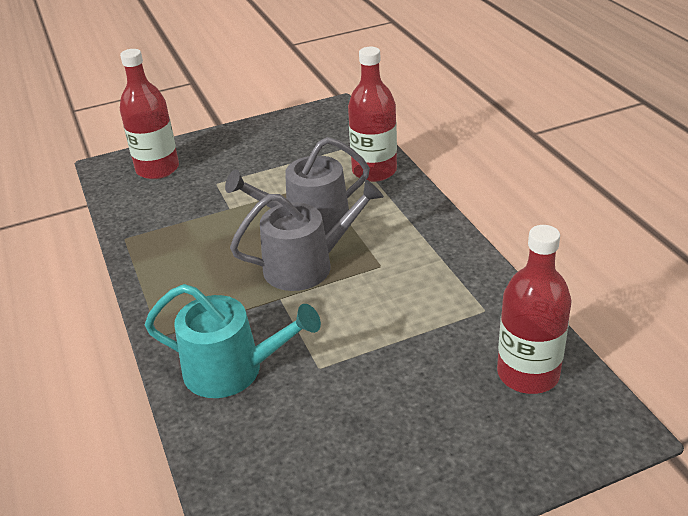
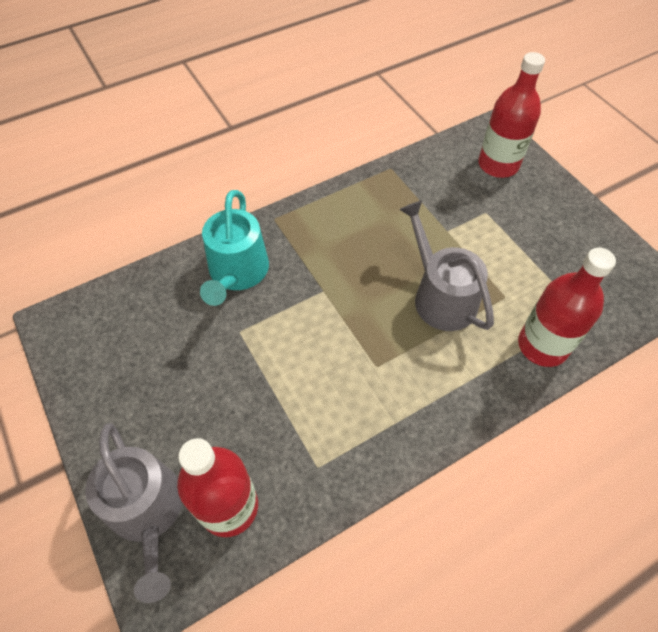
camera: 80 degrees right, 20 degrees up
grey watering can [230,179,384,291] -> grey watering can moved to [85,423,182,603]

